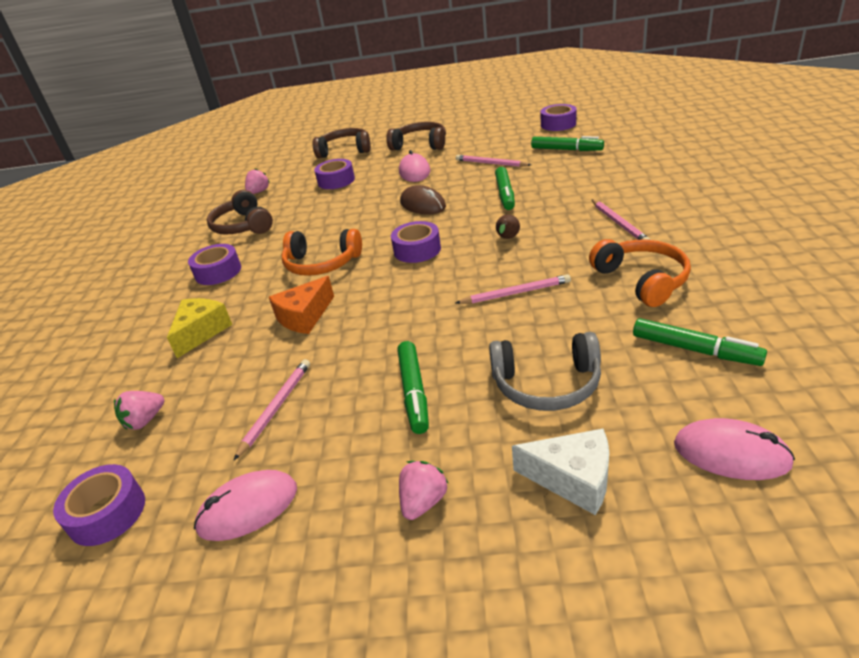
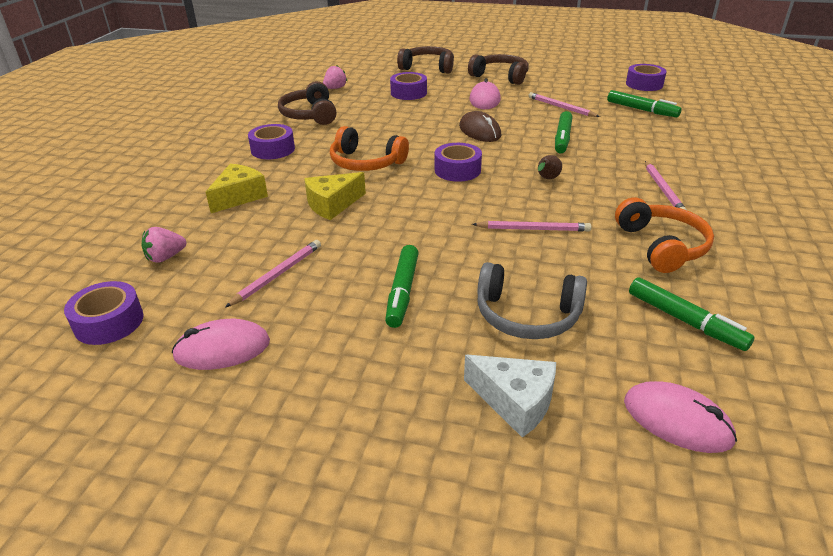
camera: 10 degrees right, 0 degrees up
orange cheese [269,276,334,334] -> yellow cheese [304,172,366,220]
pink strawberry [399,461,448,520] -> none

